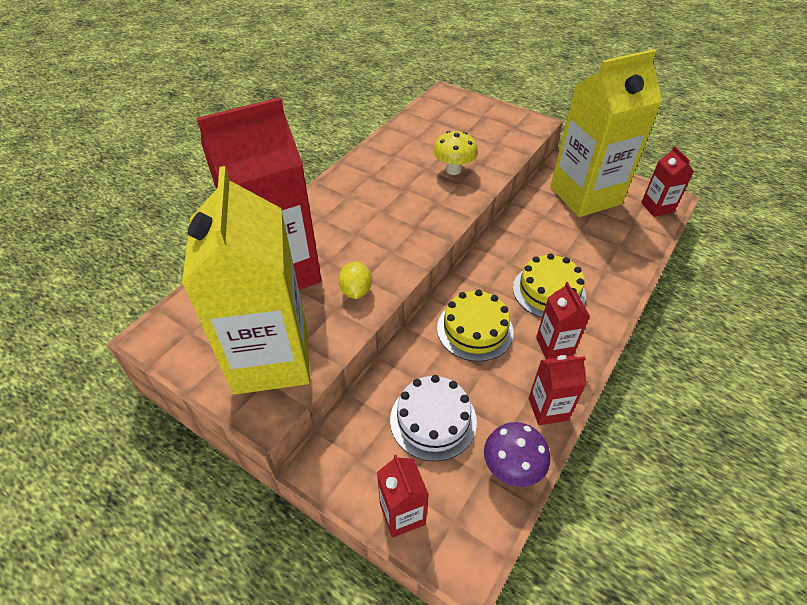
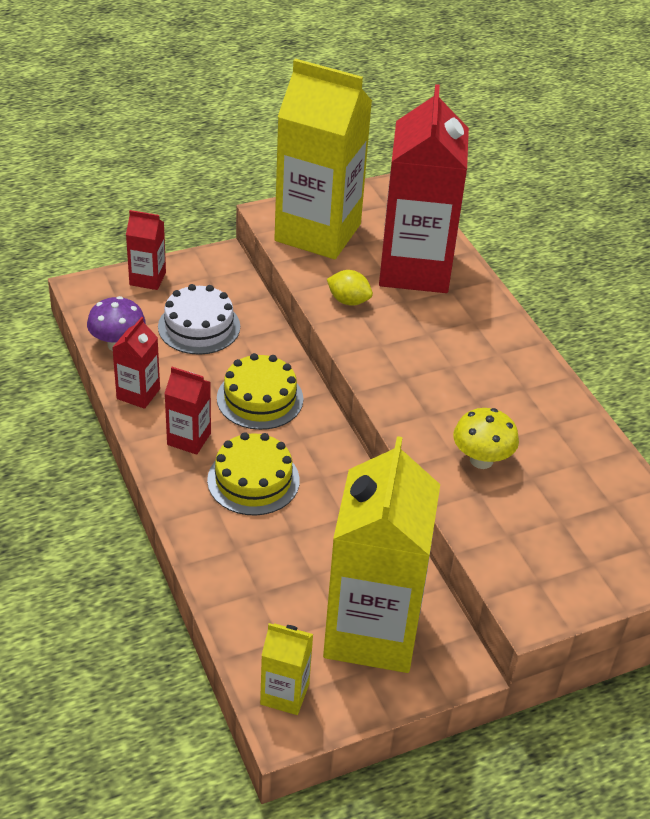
camera: 120 degrees right, 5 degrees down
red carton [641,146,694,217] -> yellow carton [260,623,313,715]

